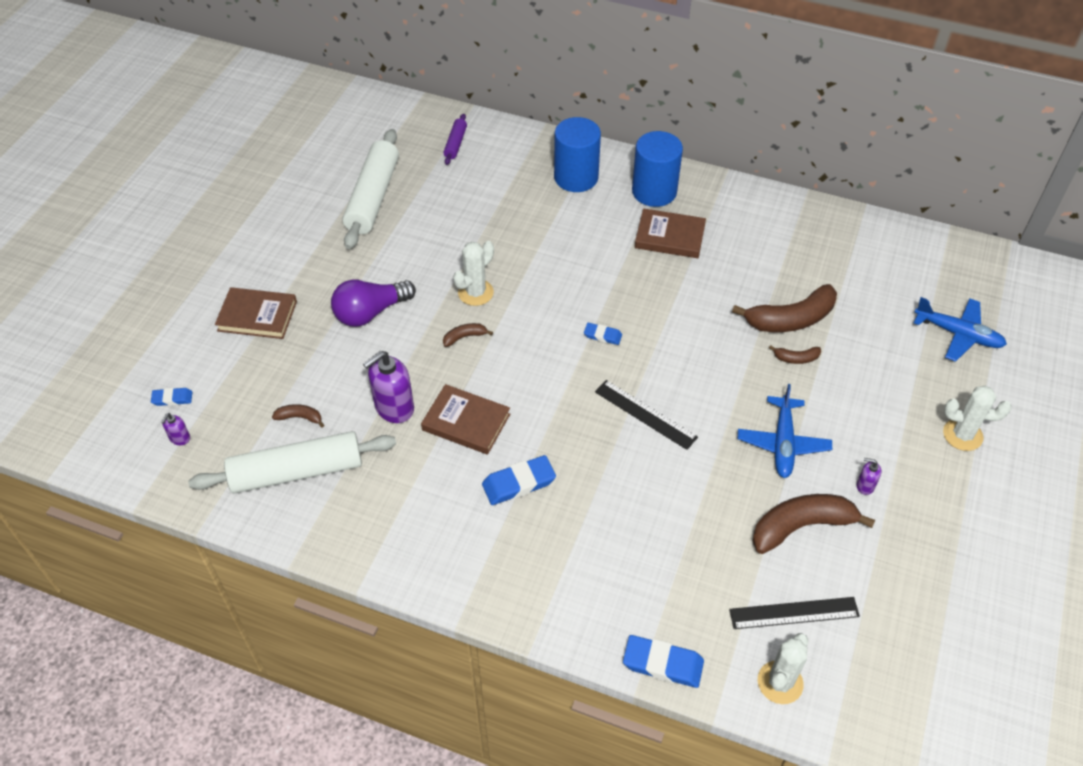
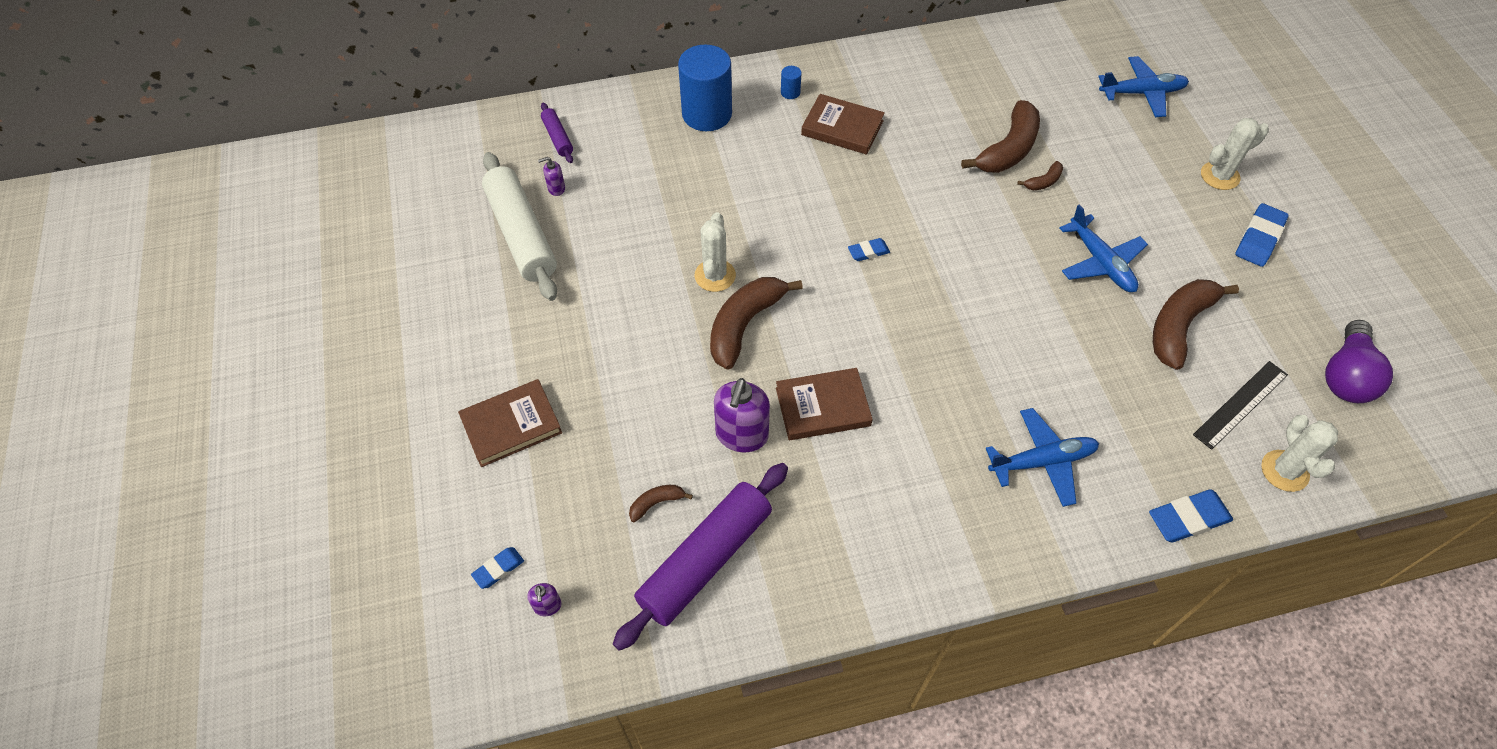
camera: 35 degrees left, 5 degrees up
white rolling pin [188,431,396,494] -> purple rolling pin [613,463,788,651]
purple light bulb [331,280,416,327] -> purple light bulb moved to [1325,320,1393,403]
brown banana [443,323,493,347] -> brown banana [710,277,803,370], size x2.16
blue eraser [482,455,556,505] -> blue eraser moved to [1235,203,1288,267]
black ruler [595,380,698,450] -> none
blue cylinder [632,131,683,207] -> blue cylinder [781,66,802,99], size x0.40
brown book [635,208,706,258] -> brown book turned 45 degrees clockwise [801,94,885,155]
purple soap dispenser [857,458,881,495] -> purple soap dispenser moved to [538,157,565,196]
none -> blue plane [986,408,1099,507]

